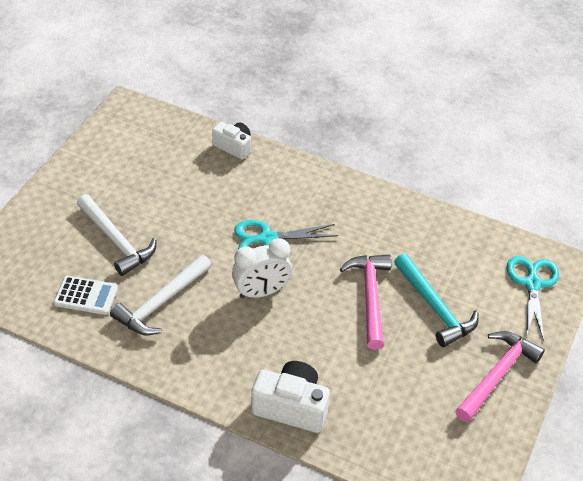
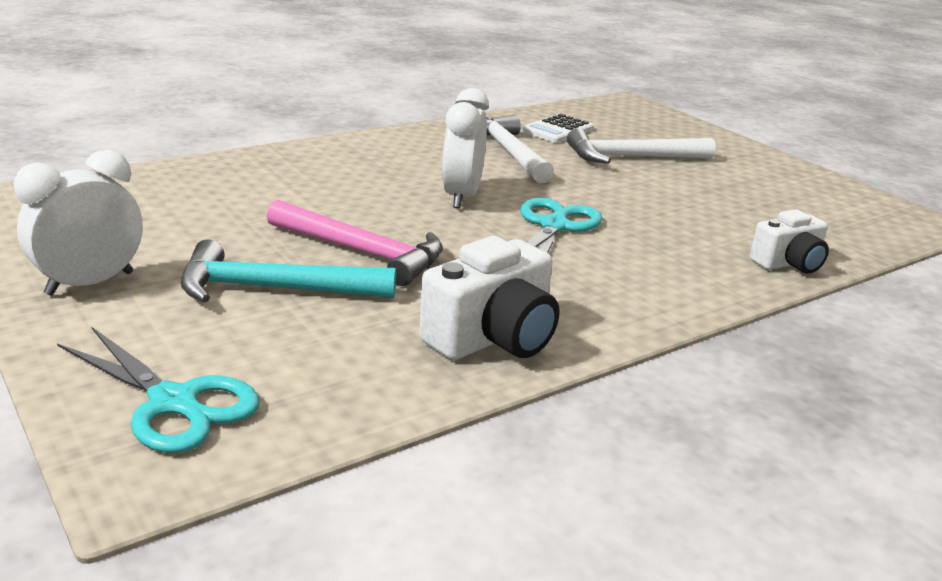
camera: 120 degrees right, 20 degrees down
white camera [251,361,330,433] -> white camera moved to [419,236,560,360]
pink hammer [455,331,545,422] -> white clock [14,150,143,296]

